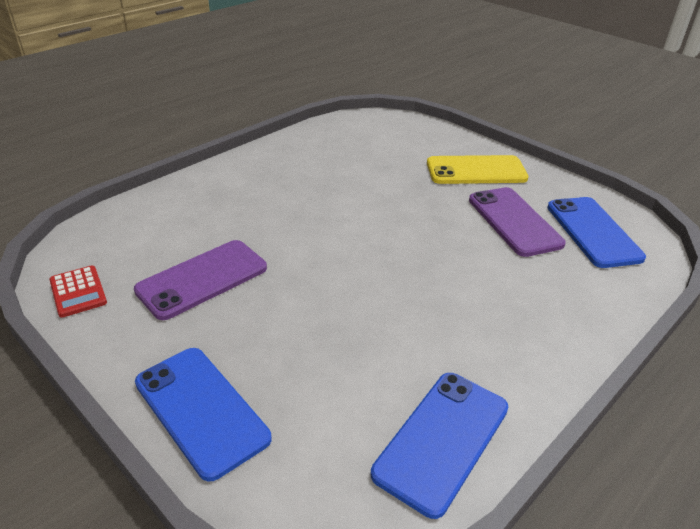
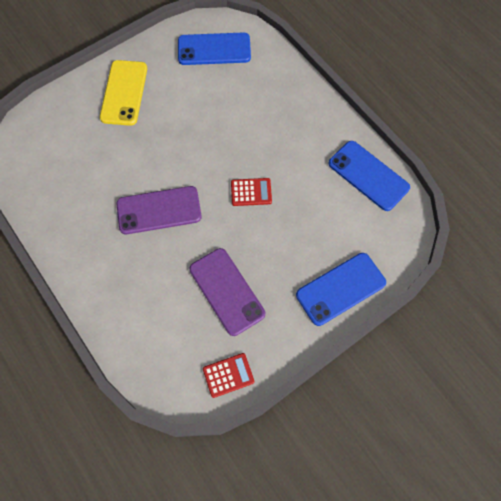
camera: 80 degrees left, 30 degrees up
purple phone [469,187,566,257] -> purple phone moved to [116,186,202,234]
none -> red calculator [231,178,272,206]

